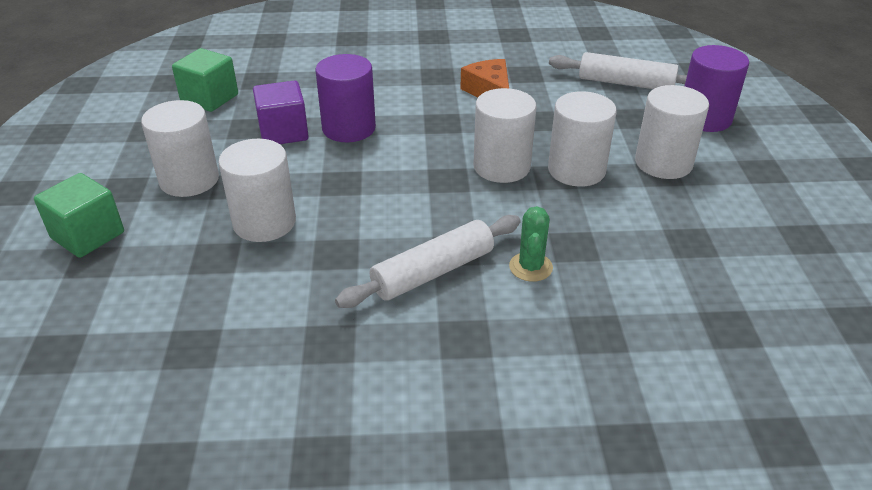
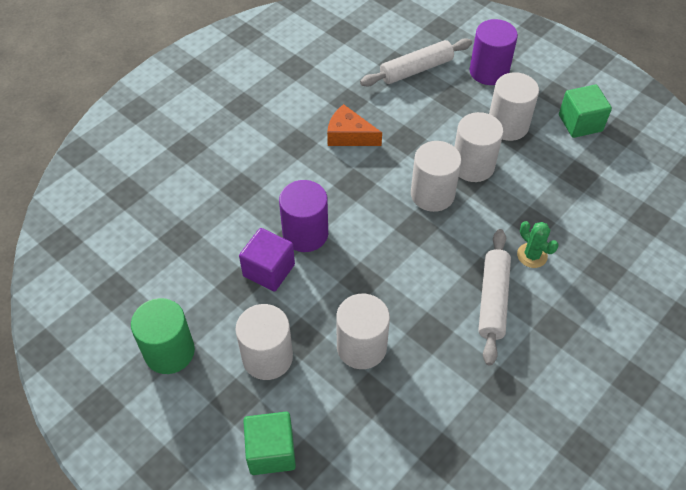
camera: 45 degrees left, 15 degrees up
green cube [172,48,238,112] -> green cube moved to [559,85,612,138]
none -> green cylinder [131,298,195,374]

